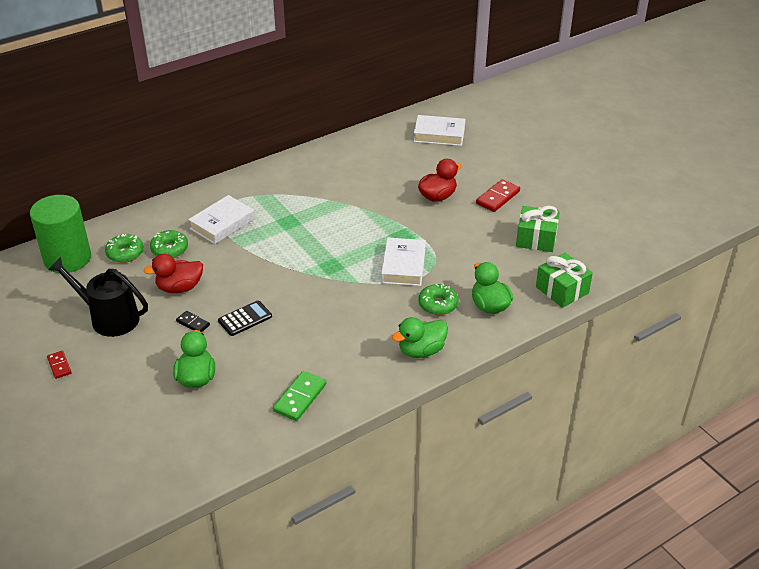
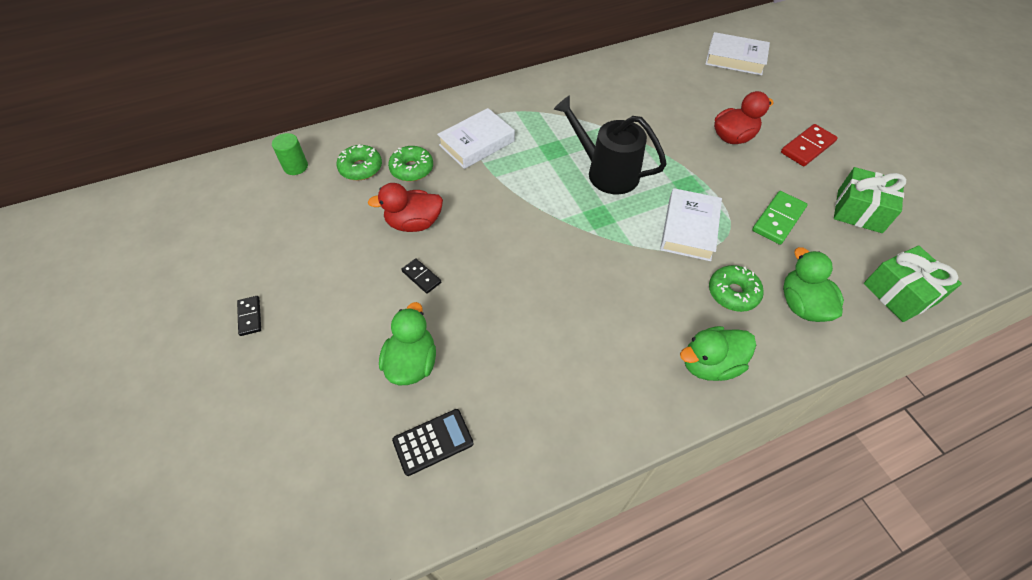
camera: 10 degrees right, 15 degrees up
green cylinder [30,195,91,273] -> green cylinder [272,133,308,175], size x0.45
red domino [47,351,72,379] -> black domino [237,296,261,336]
black watering can [48,257,148,337] -> black watering can moved to [554,96,667,194]
black calculator [218,300,272,336] -> black calculator moved to [392,409,474,476]
green domino [273,371,326,421] -> green domino moved to [752,191,808,245]

